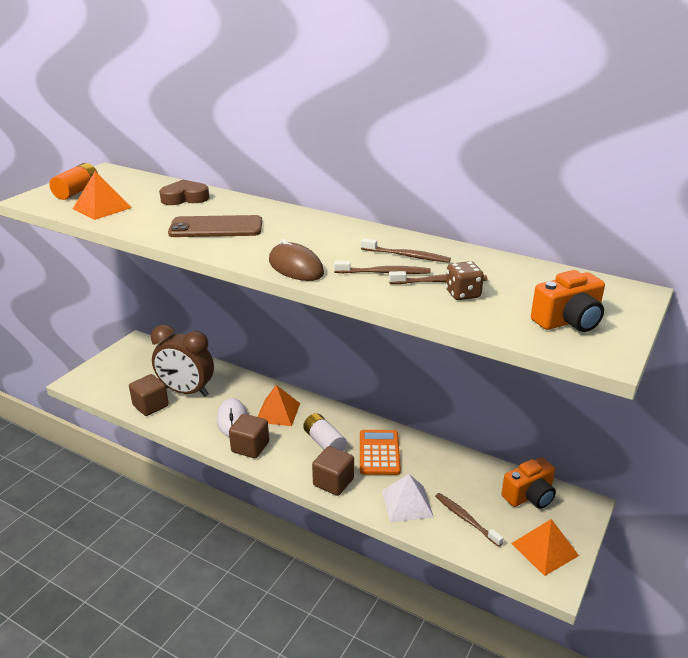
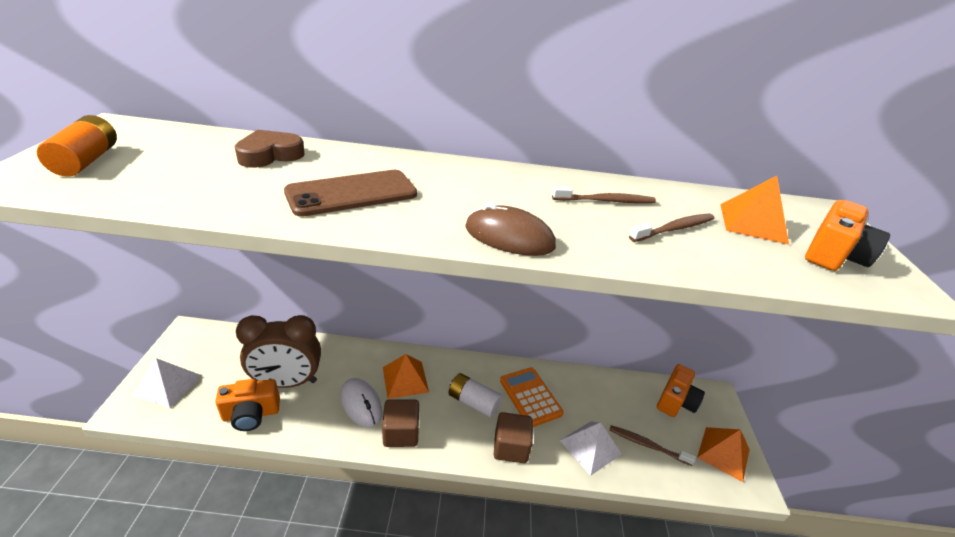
camera: 30 degrees left, 5 degrees up
orange pyramid [73,171,132,220] -> orange pyramid moved to [720,176,789,245]
brown cube [129,374,169,416] -> orange camera [215,379,280,431]
brown toothbrush [334,261,430,274] -> none
brown dice [446,261,484,300] -> none
none -> white pyramid [132,358,202,408]

